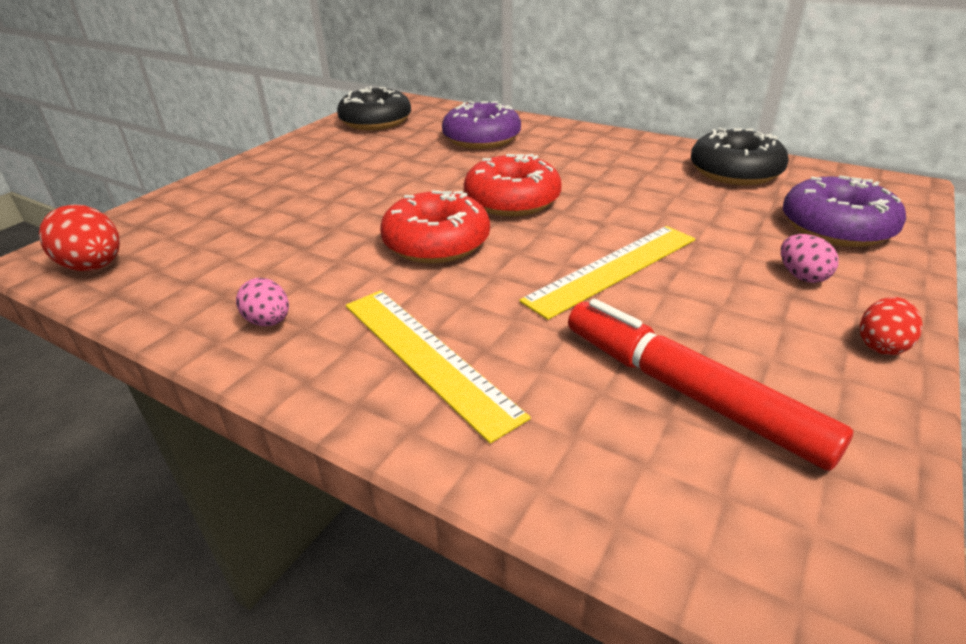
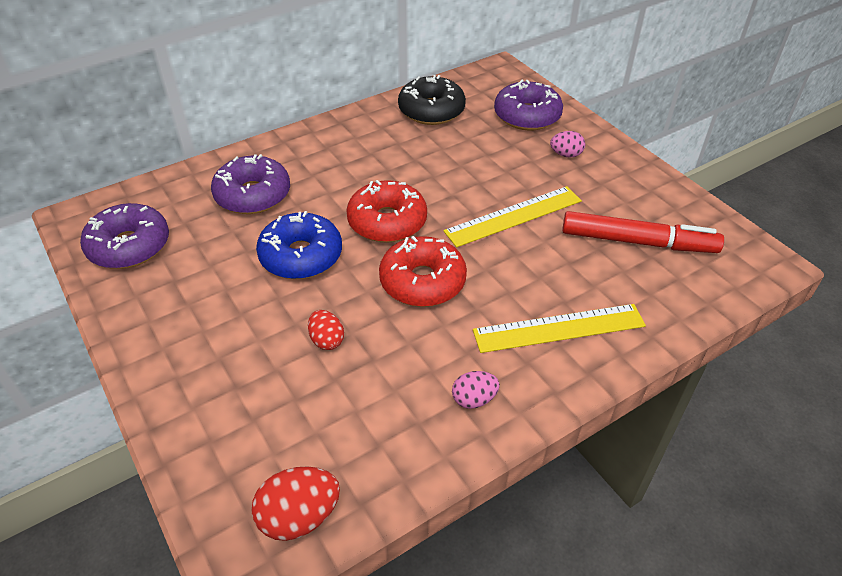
camera: 65 degrees left, 10 degrees up
black donut [337,86,411,130] -> purple donut [80,203,169,269]
yellow ruler [519,226,695,320] -> yellow ruler turned 75 degrees clockwise [443,186,582,247]
red marker [568,299,853,471] -> red marker turned 150 degrees counterclockwise [562,211,724,253]
red egg [860,297,922,355] -> red egg moved to [308,310,344,350]
none -> blue donut [256,211,342,279]

